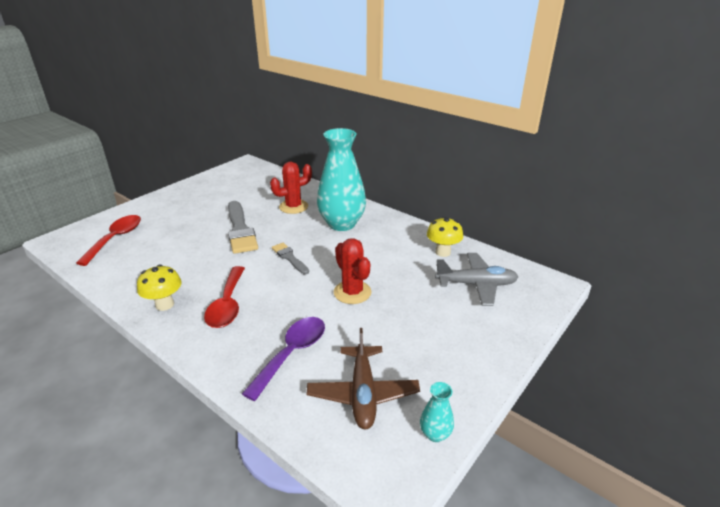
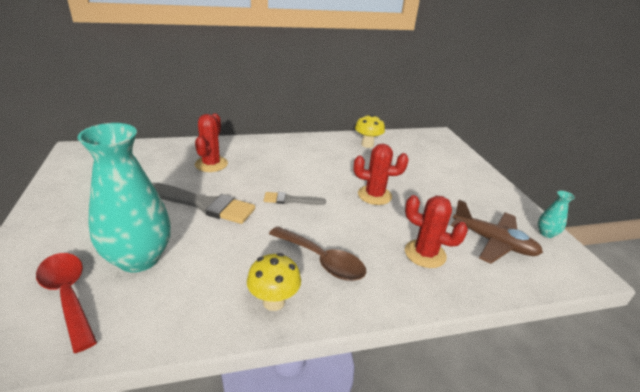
camera: 55 degrees left, 0 degrees up
red spoon [204,266,245,328] -> brown spoon [269,226,366,281]
purple spoon [242,317,325,401] -> red cactus [405,195,468,268]
turquoise vase [317,128,366,231] -> turquoise vase moved to [77,123,171,273]
grey plane [435,253,518,306] -> none

